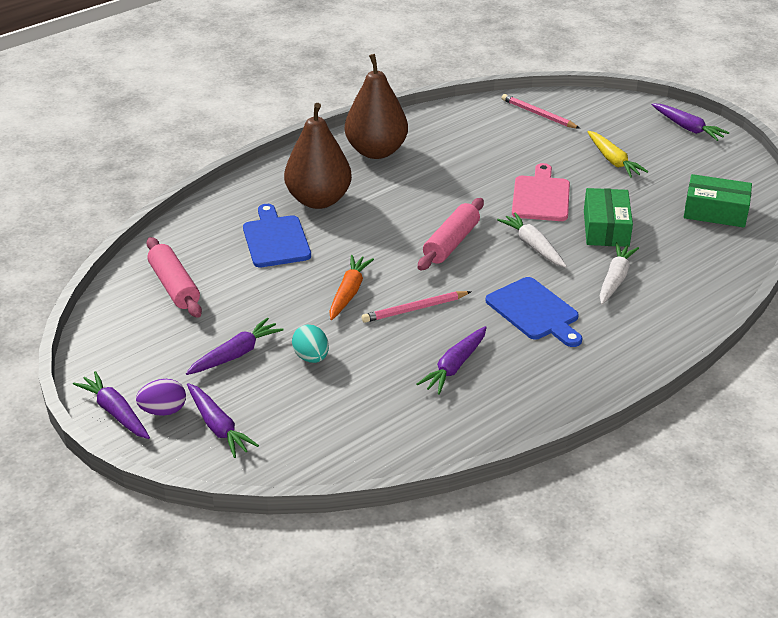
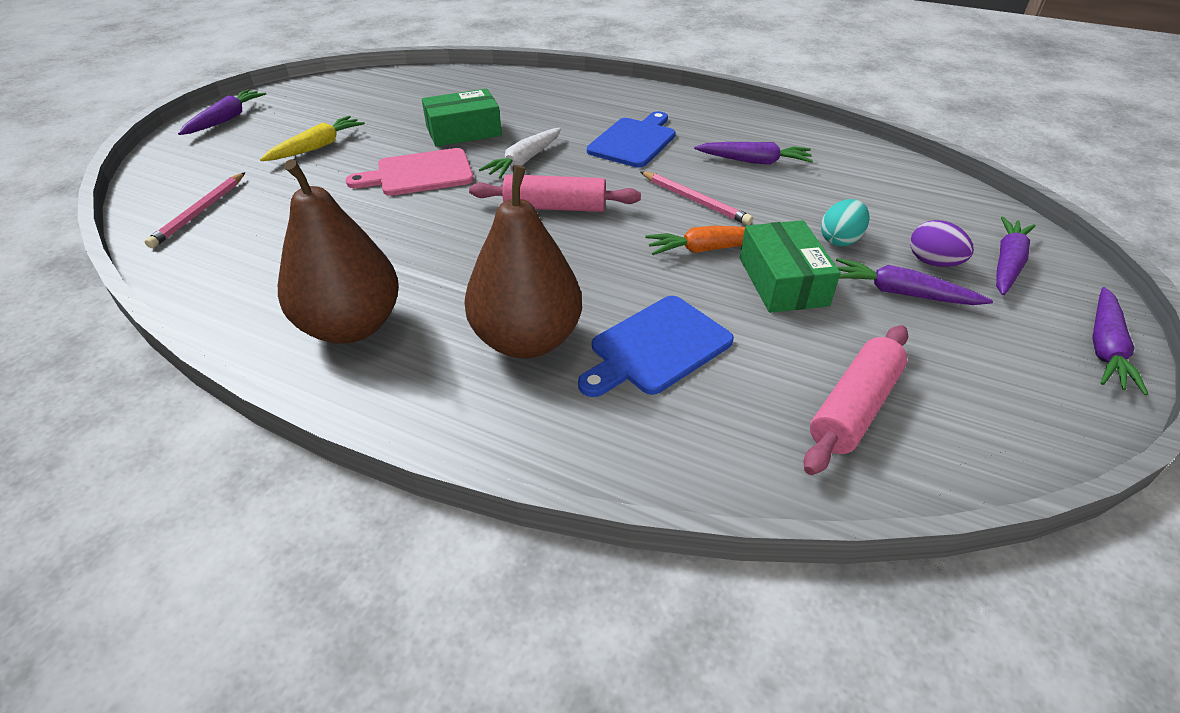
camera: 115 degrees left, 5 degrees up
purple egg [136,379,186,416] -> purple egg moved to [910,220,974,267]
white carrot [600,242,639,305] -> none
green box [684,174,752,228] -> green box moved to [740,220,841,313]

